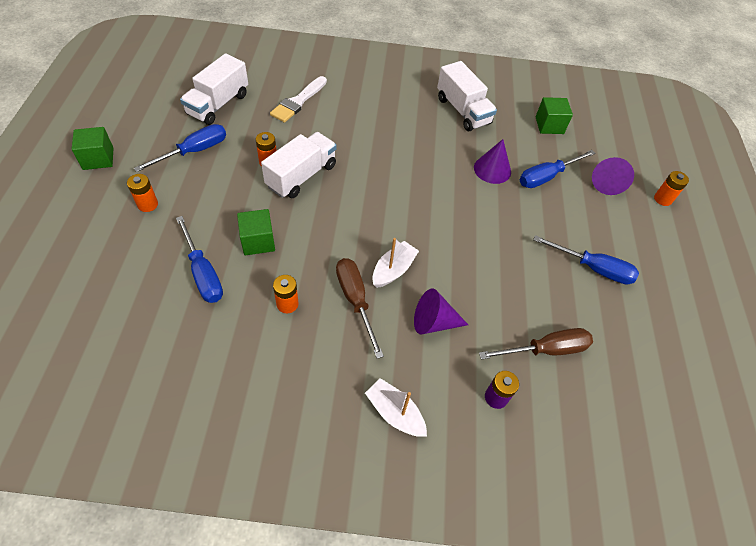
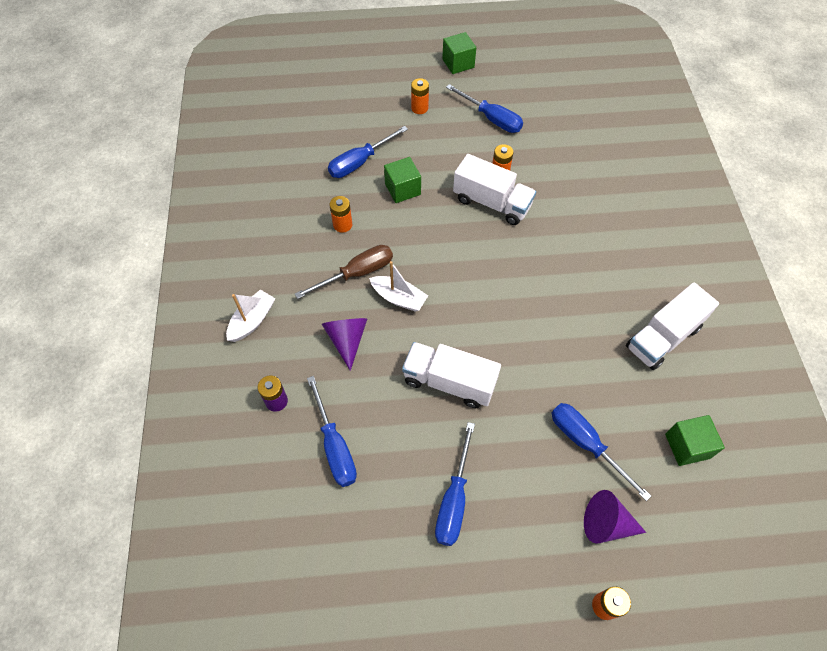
camera: 85 degrees right, 5 degrees up
white truck [180,53,248,125] -> white truck moved to [402,342,501,408]
white brush [270,76,327,123] -> none
purple cone [474,139,511,184] -> none
brown screwdriver [479,328,593,359] -> blue screwdriver [307,376,357,487]

